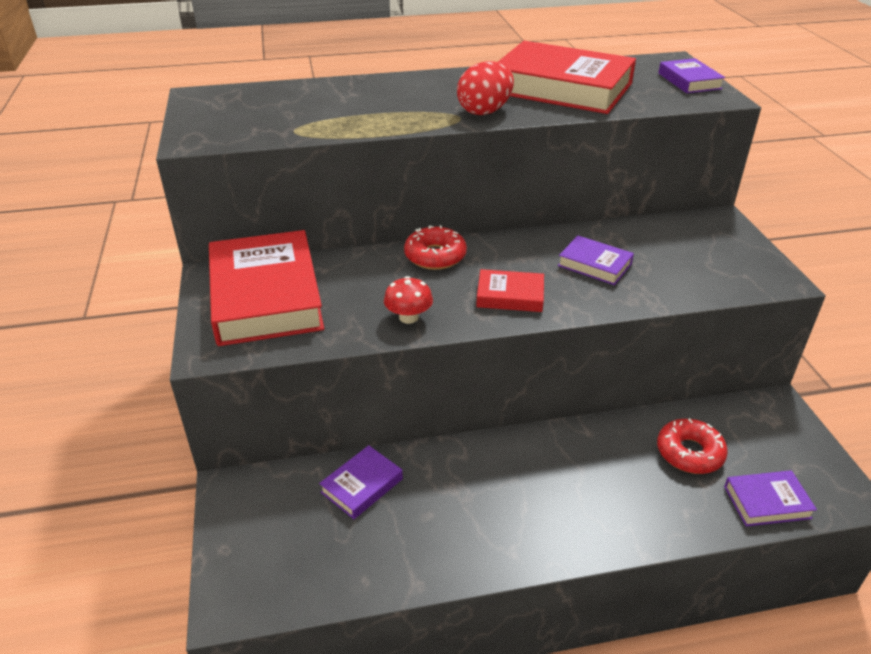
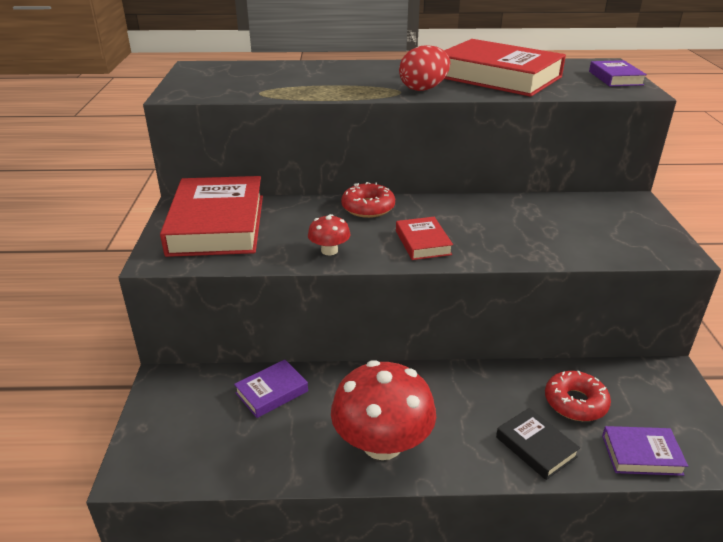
camera: 10 degrees right, 5 degrees down
red book [476,269,544,312] -> red book turned 60 degrees clockwise [396,217,453,260]
purple book [558,236,634,285] -> none
none -> red mushroom [331,360,436,460]
none -> black book [496,408,580,480]

